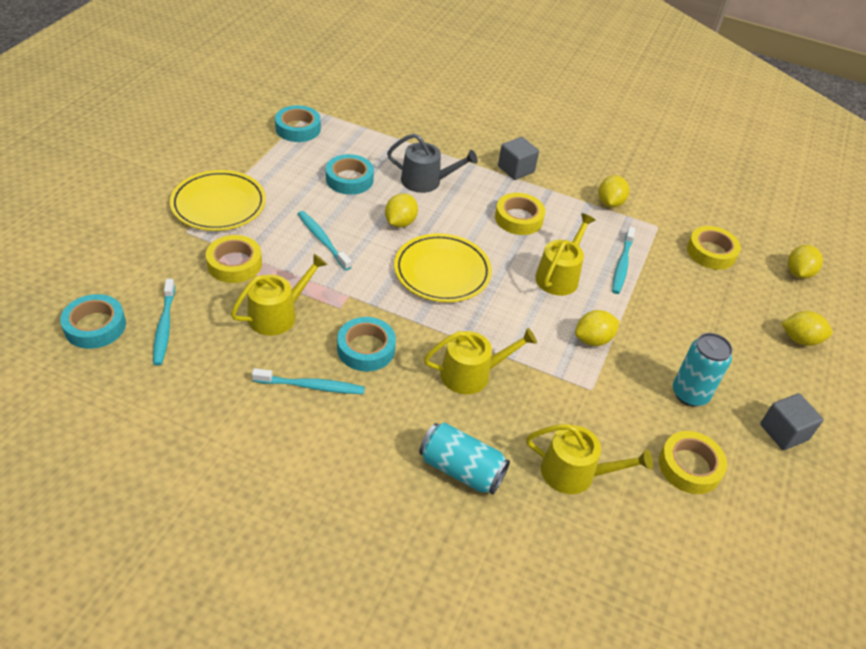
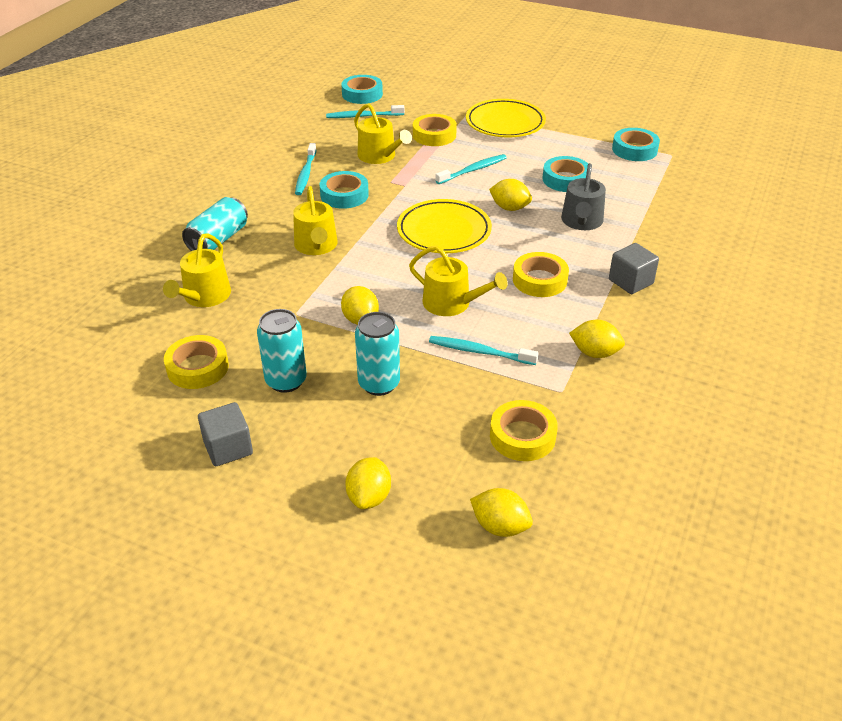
camera: 95 degrees right, 5 degrees down
none -> turquoise can [355,312,400,396]

